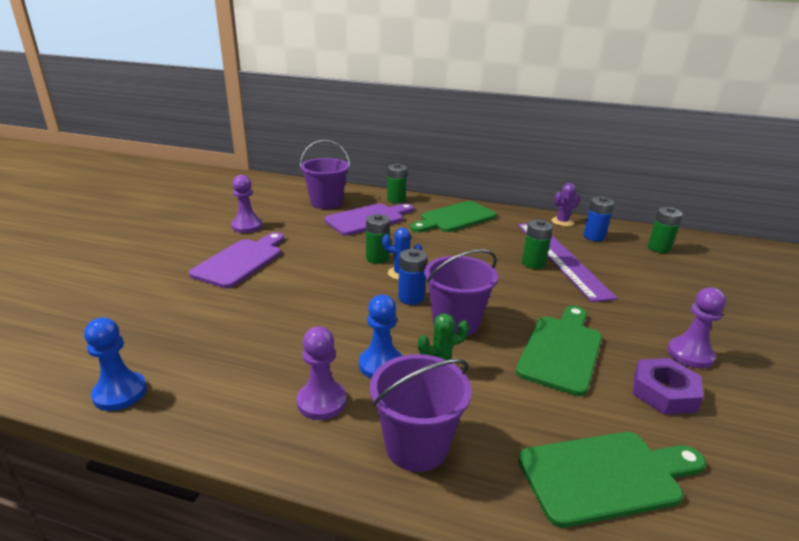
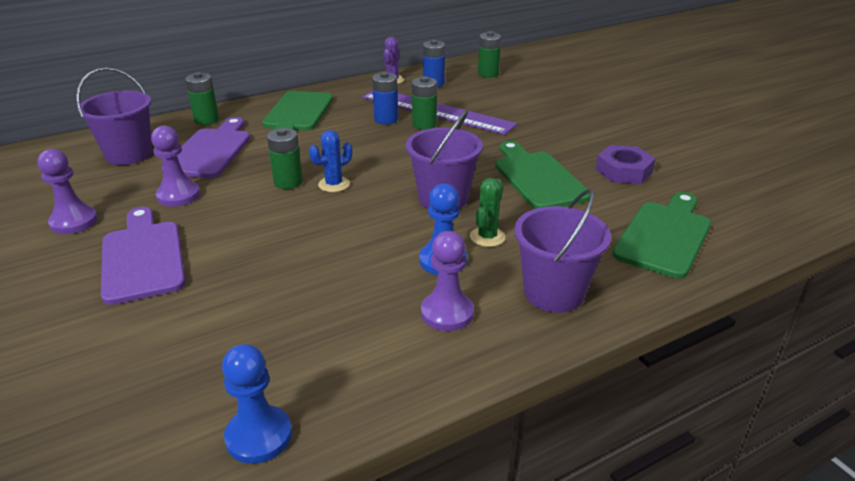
camera: 45 degrees left, 5 degrees up
blue battery [398,249,427,305] -> blue battery moved to [372,72,398,125]
purple pawn [667,287,726,369] -> purple pawn moved to [151,126,200,207]

